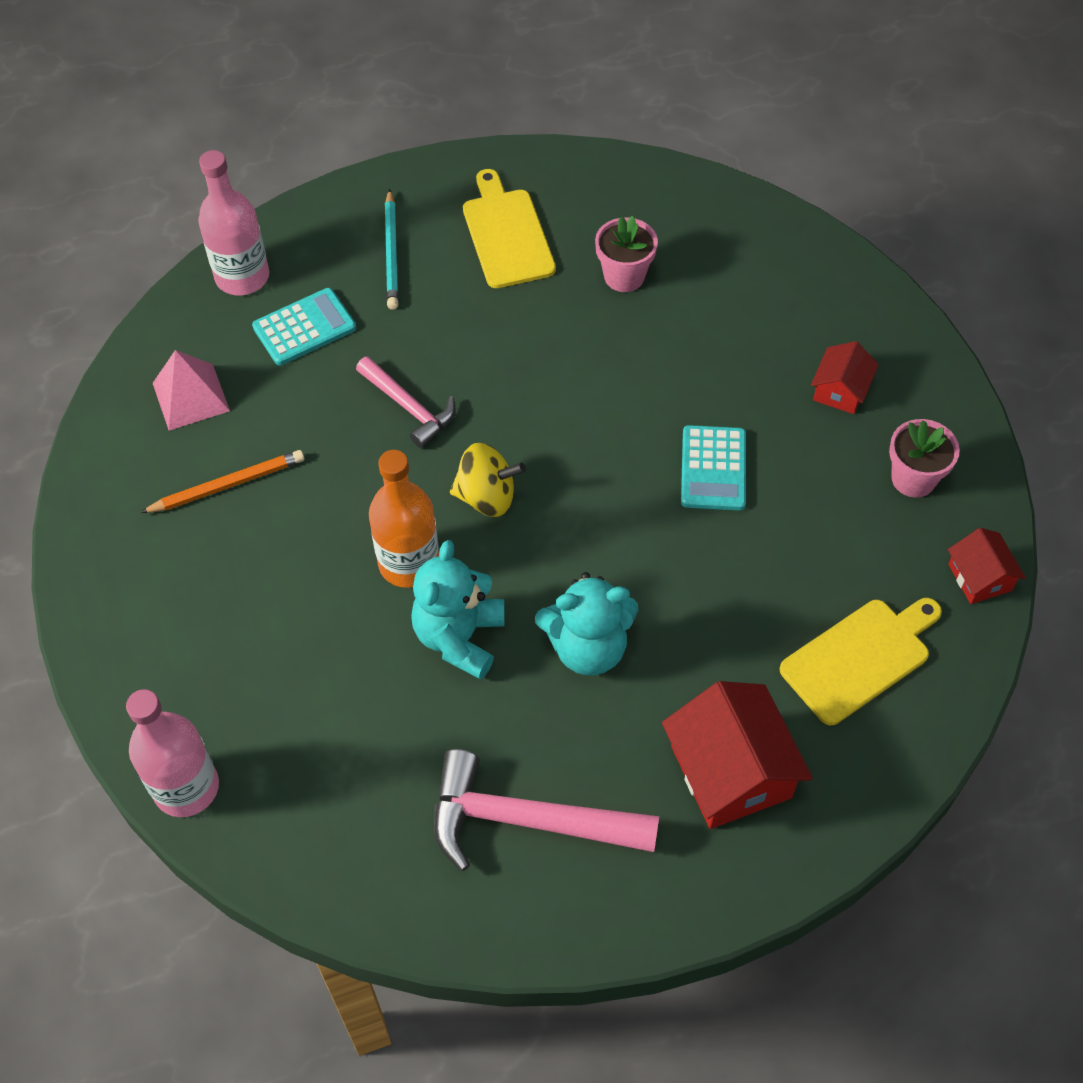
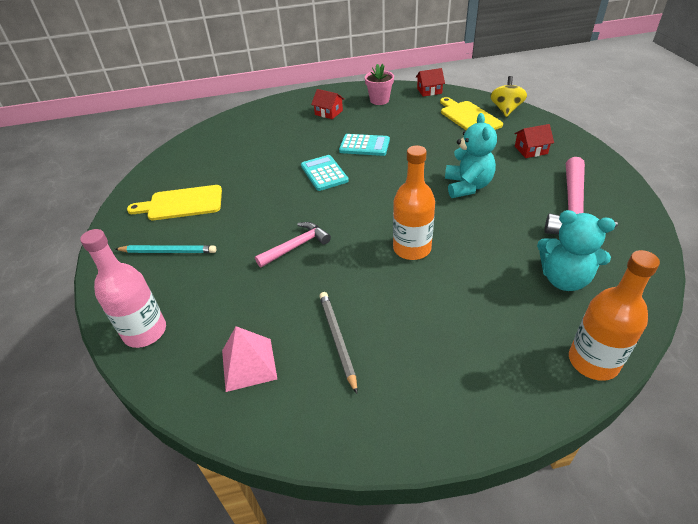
camera: 80 degrees left, 15 degrees down
pink bottle [126,689,219,817] -> orange bottle [569,250,660,381]
orange pencil [140,450,304,513] -> grey pencil [319,292,357,394]
turquoise calculator [252,288,356,366] -> turquoise calculator moved to [301,155,349,191]
turquoise teddy bear [411,540,505,680] -> turquoise teddy bear moved to [537,210,616,291]
yellow spinning top [450,443,526,517] -> yellow spinning top moved to [490,76,527,117]
pink flower pot [595,216,658,292] -> none
red house [662,681,813,829] -> red house [514,124,554,158], size x0.55

